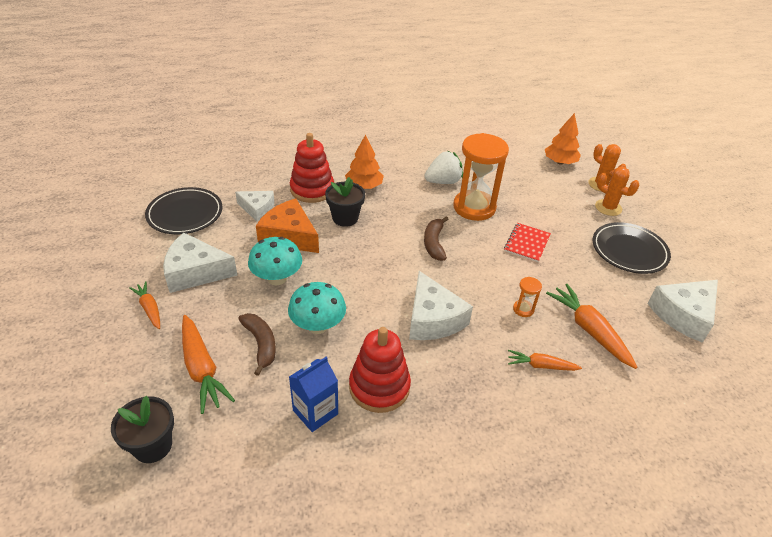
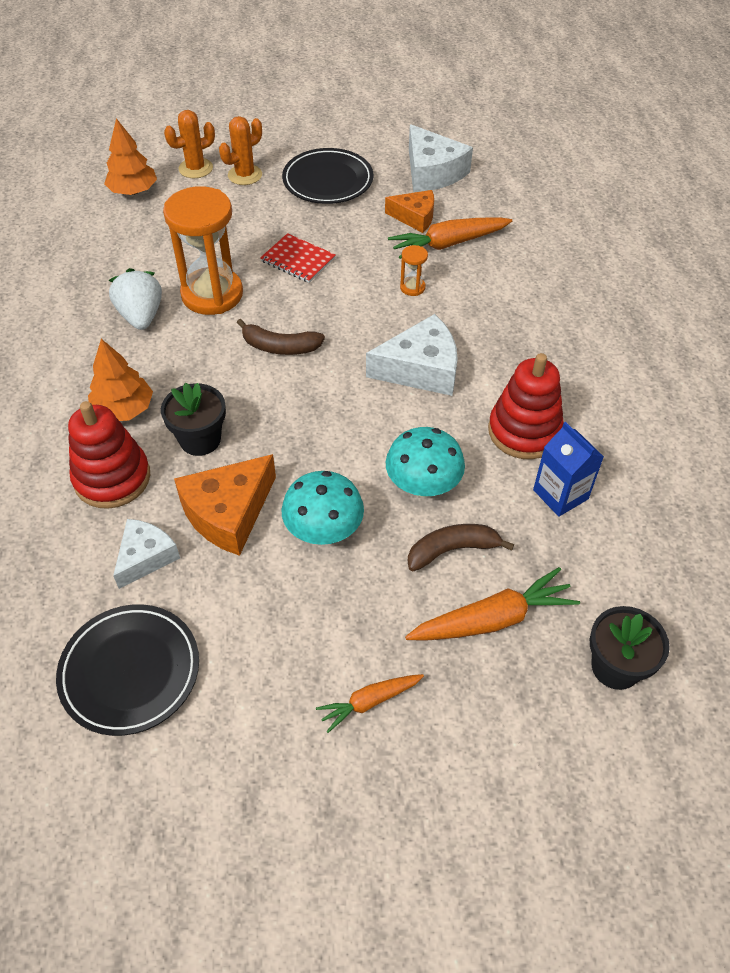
camera: 80 degrees left, 10 degrees up
white cheese [163,233,237,293] -> none
orange carrot [508,350,582,371] -> none
none -> orange cheese [385,190,434,233]

